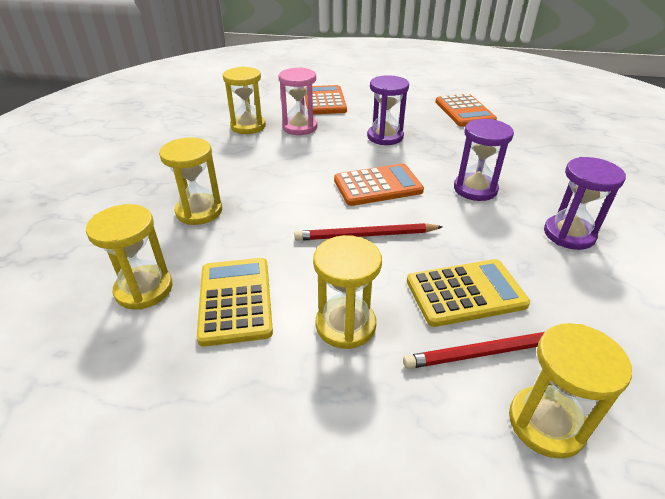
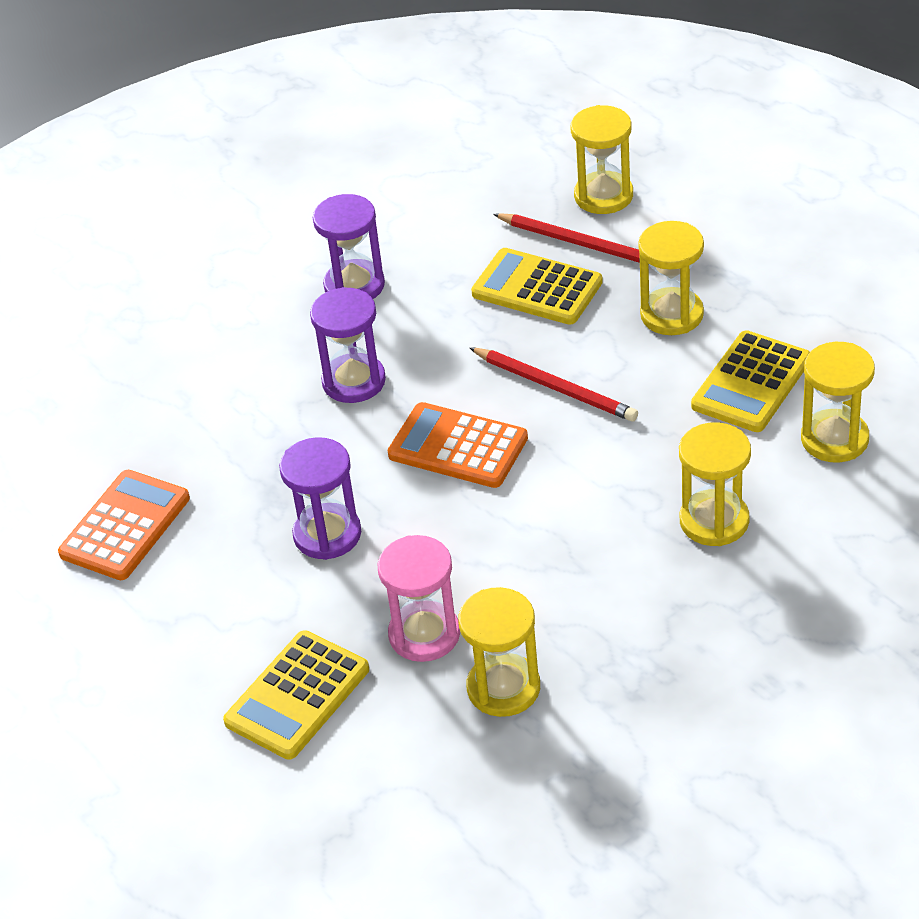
camera: 135 degrees left, 5 degrees up
orange calculator [305,85,347,114] -> yellow calculator [223,630,369,759]

